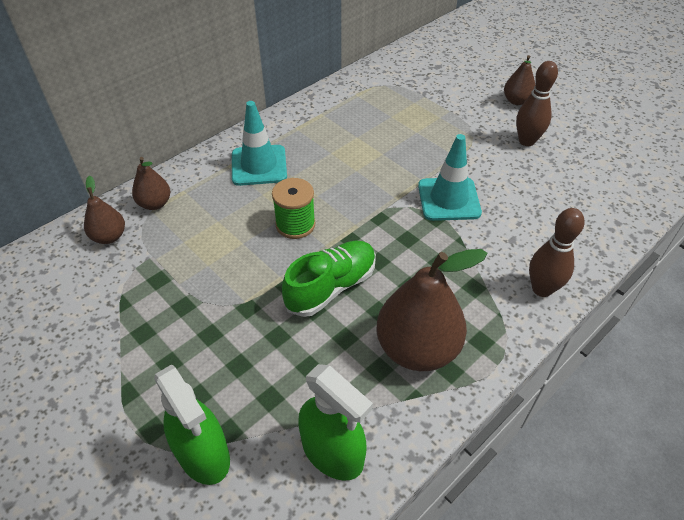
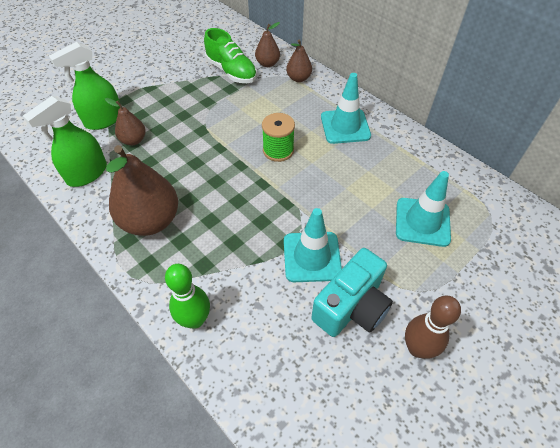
camera: 90 degrees right, 5 degrees up
green shoe [282,240,376,317] -> green shoe moved to [204,28,257,83]
brown pear [504,55,535,105] -> brown pear moved to [105,98,146,145]
brown bowling pin [529,208,585,297] -> green bowling pin [165,264,210,329]
none -> turquoise camera [311,248,393,337]
none -> turquoise traffic cone [396,171,451,247]

